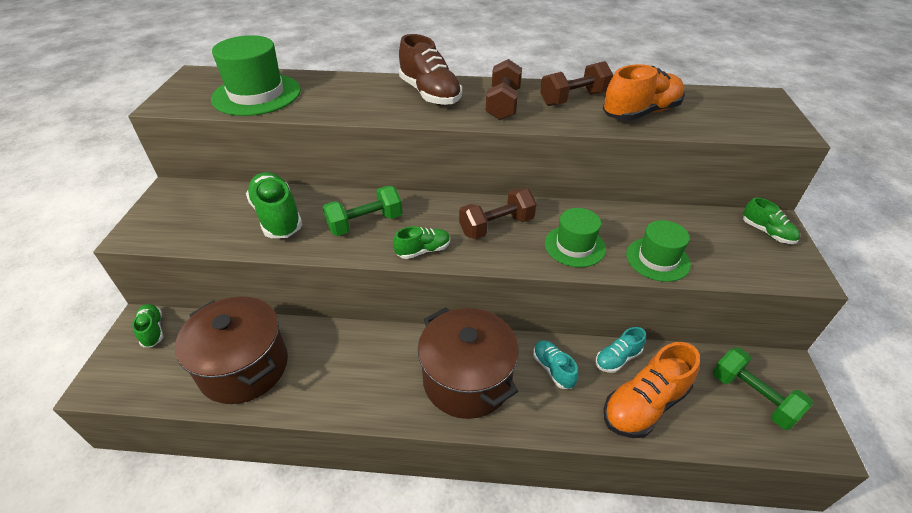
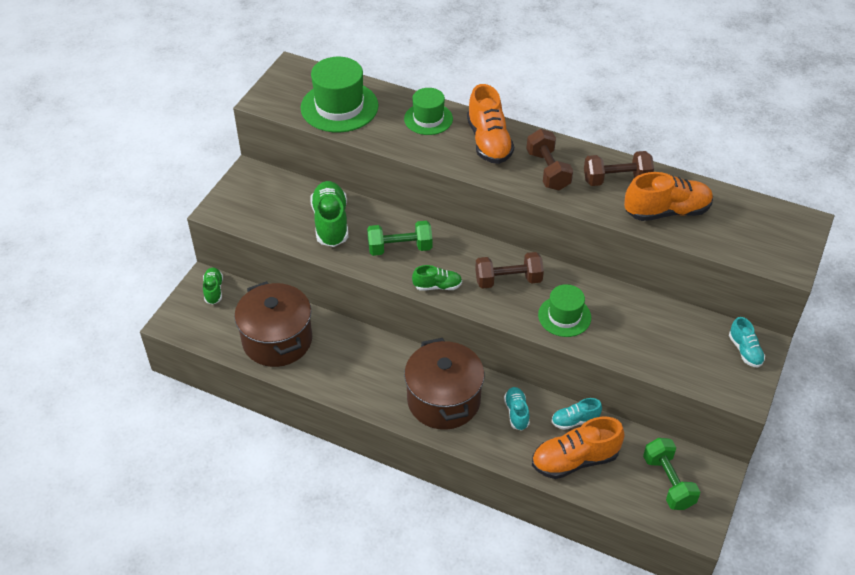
camera: 20 degrees right, 5 degrees up
brown shoe [399,34,462,106] -> orange shoe [467,84,514,164]
brown dumbbell [486,59,522,120] -> brown dumbbell turned 45 degrees counterclockwise [526,129,573,190]
green hat [626,220,691,282] -> green hat moved to [404,88,453,135]
green shoe [743,197,800,244] -> turquoise shoe [729,317,765,368]

